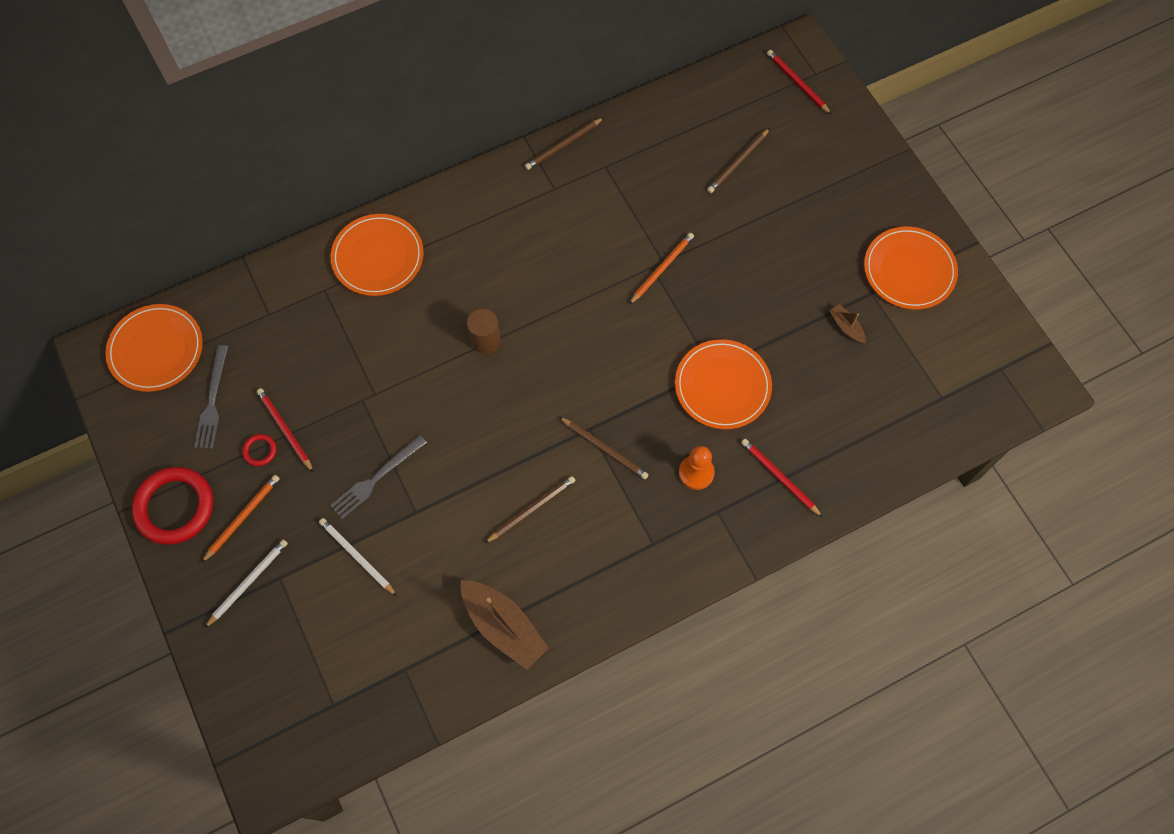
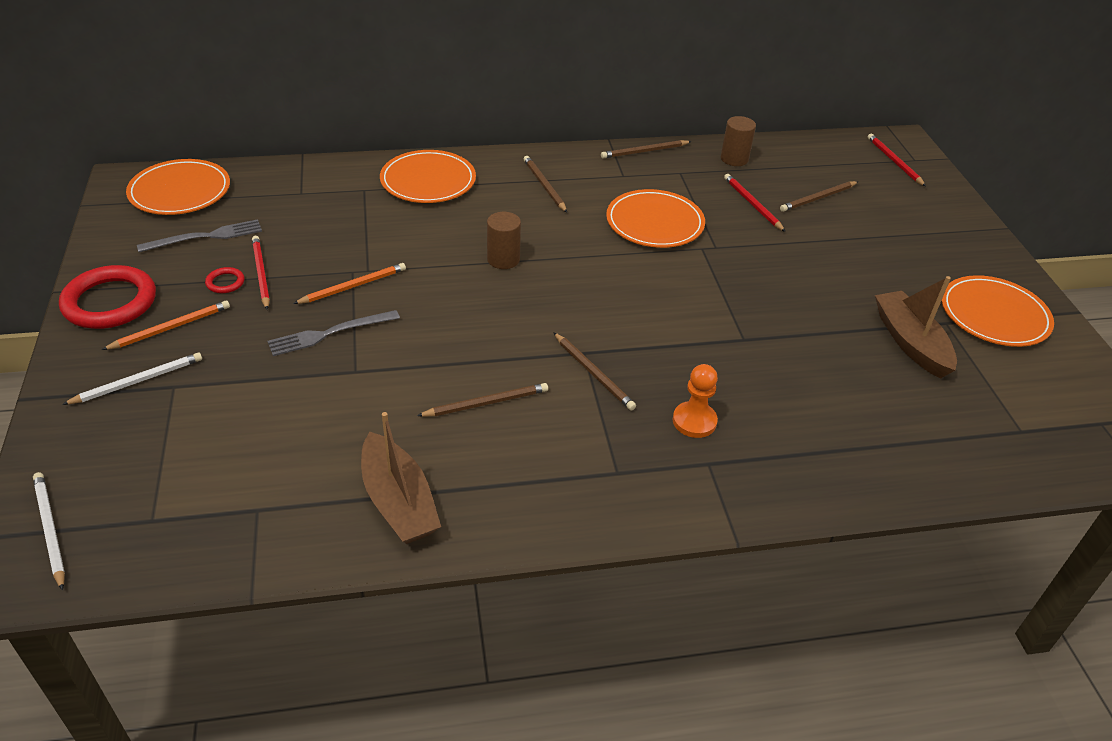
camera: 15 degrees right, 25 degrees down
grey fork [194,345,228,449] -> grey fork turned 135 degrees counterclockwise [137,219,262,252]
white pencil [319,518,397,596] -> white pencil moved to [33,472,65,591]
orange pencil [629,233,694,305] -> orange pencil moved to [293,263,406,304]
orange plate [675,339,772,429] -> orange plate moved to [606,189,705,248]
red pencil [741,439,822,517] -> red pencil moved to [724,174,786,232]
brown boat [829,304,866,343] -> brown boat [875,276,957,378], size x2.07
none -> brown pencil [524,156,567,213]
none -> brown cylinder [721,116,756,166]

